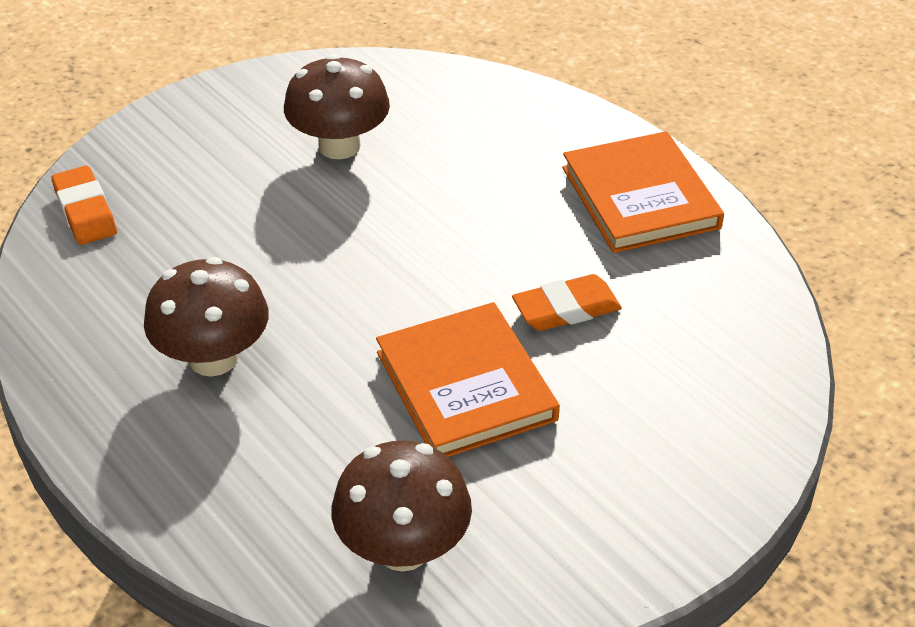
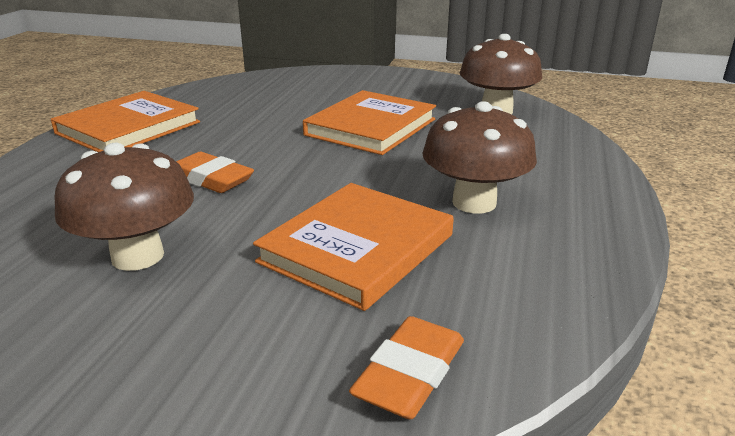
camera: 125 degrees left, 15 degrees down
orange eraser [512,274,622,331] -> orange eraser moved to [176,151,254,193]
none -> orange book [253,183,454,311]

